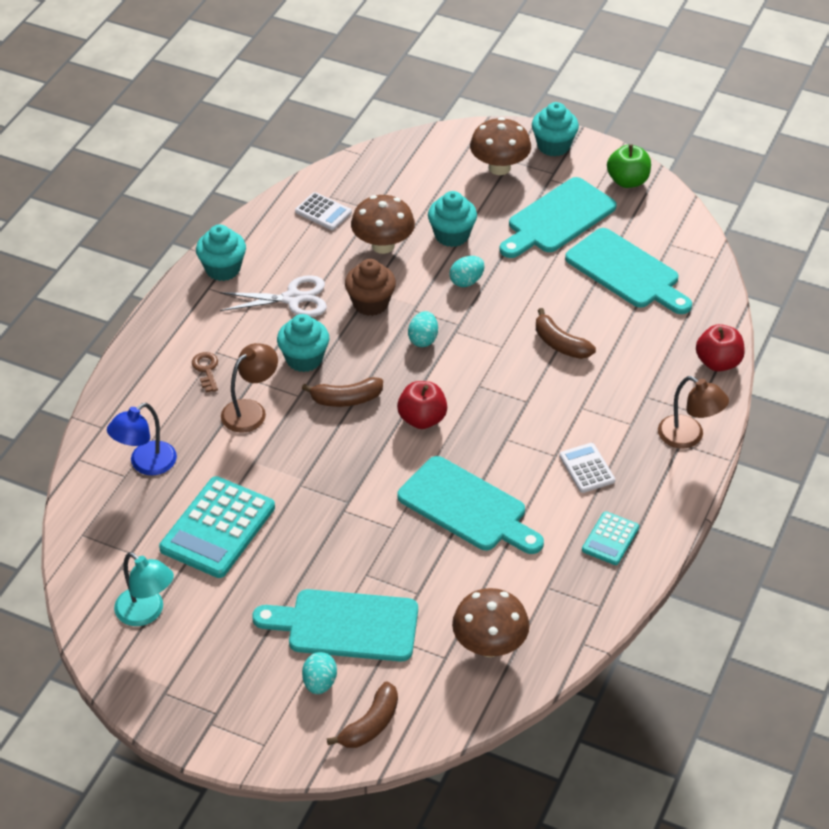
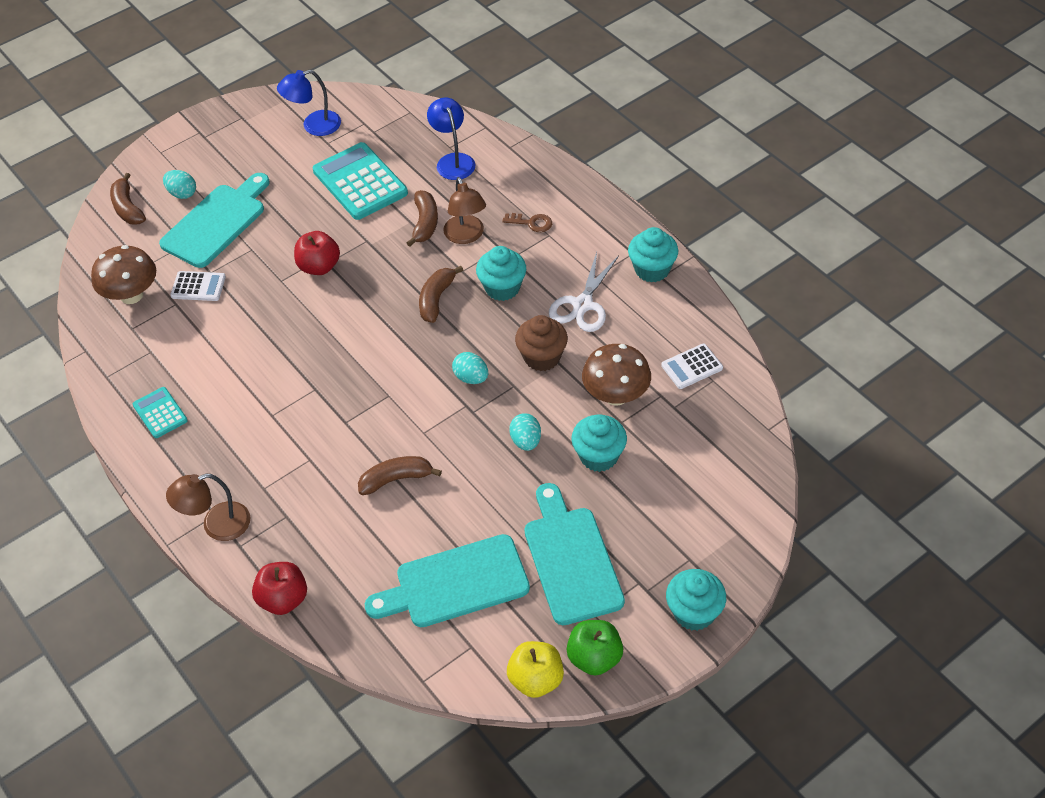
camera: 120 degrees right, 5 degrees up
turquoise lamp [114,552,174,626] -> blue lamp [277,70,341,136]
red apple [397,381,447,429] -> red apple moved to [294,231,340,275]
turquoise cutting board [397,456,544,554] -> none
brown mushroom [470,117,531,175] -> none
white calculator [559,443,615,493] -> white calculator moved to [170,271,226,301]
none -> brown banana [407,190,438,247]
none -> yellow apple [507,641,564,698]

